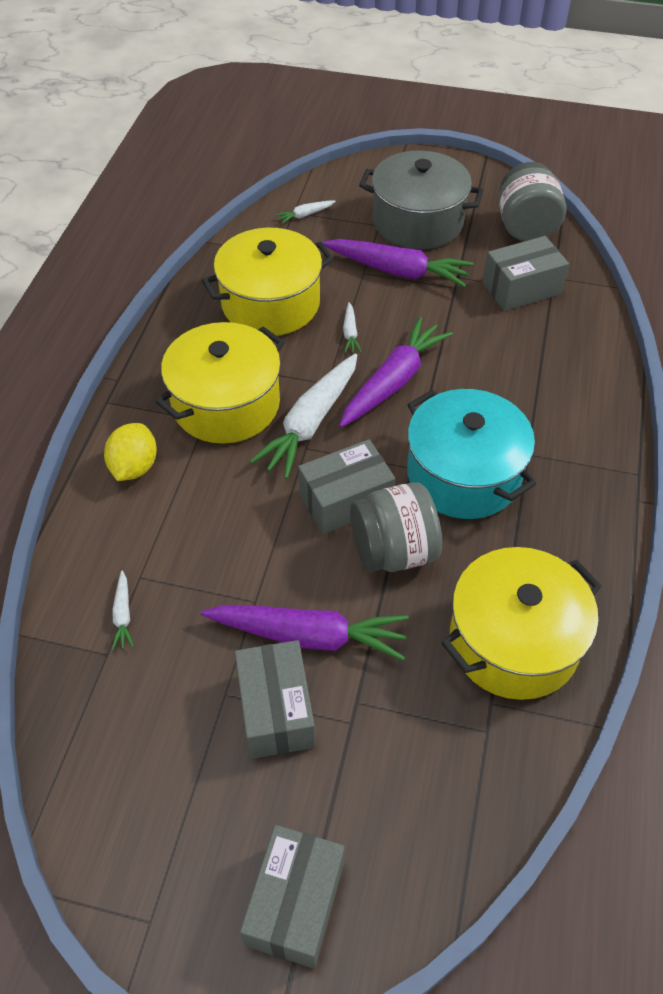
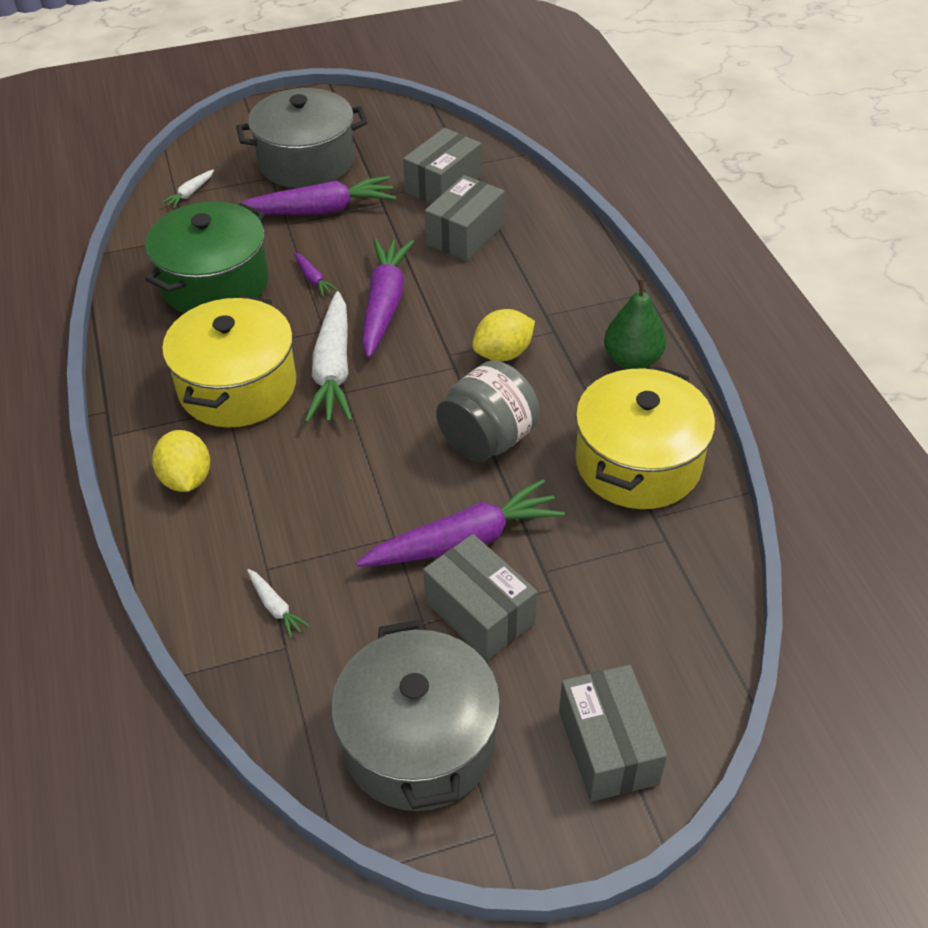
camera: 30 degrees left, 5 degrees down
yellow pot [202,228,334,336] -> green pot [145,201,269,313]
grey box [298,439,395,534] -> grey box moved to [425,175,505,261]
white carrot [343,302,362,353] -> purple carrot [294,253,338,297]
turquoise pot [407,389,536,519] -> yellow lemon [472,309,535,361]
grey jar [499,162,566,241] -> none
none -> grey pot [331,620,501,811]
none -> green pear [604,278,666,369]

